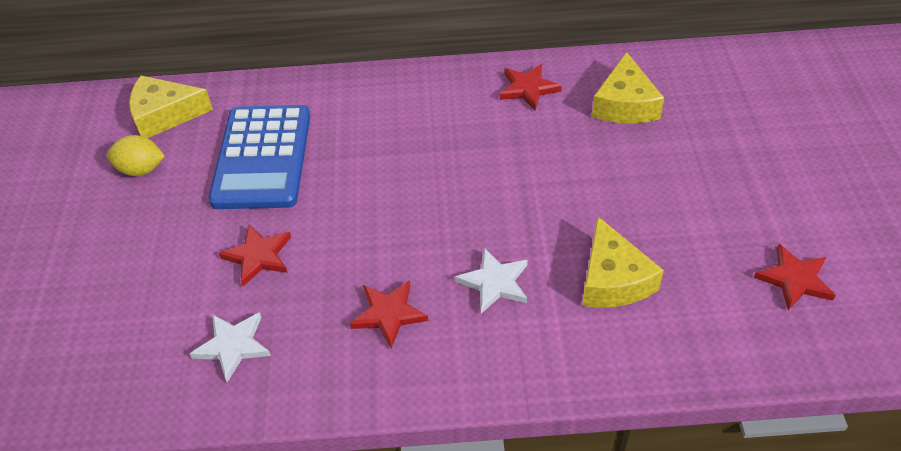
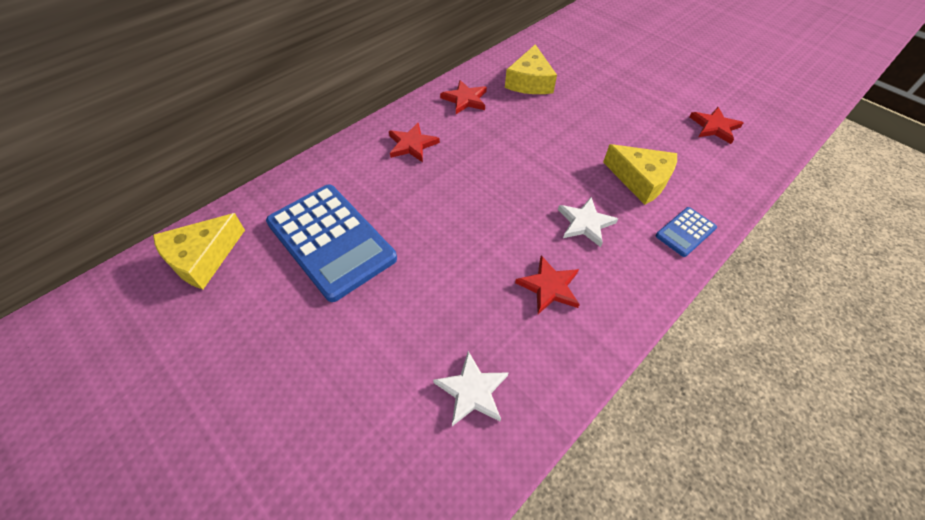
camera: 45 degrees left, 5 degrees up
yellow lemon [107,135,165,176] -> none
red star [219,224,291,286] -> red star moved to [389,122,440,162]
yellow cheese [592,52,664,123] -> yellow cheese turned 45 degrees clockwise [505,44,557,94]
none -> blue calculator [656,207,717,257]

